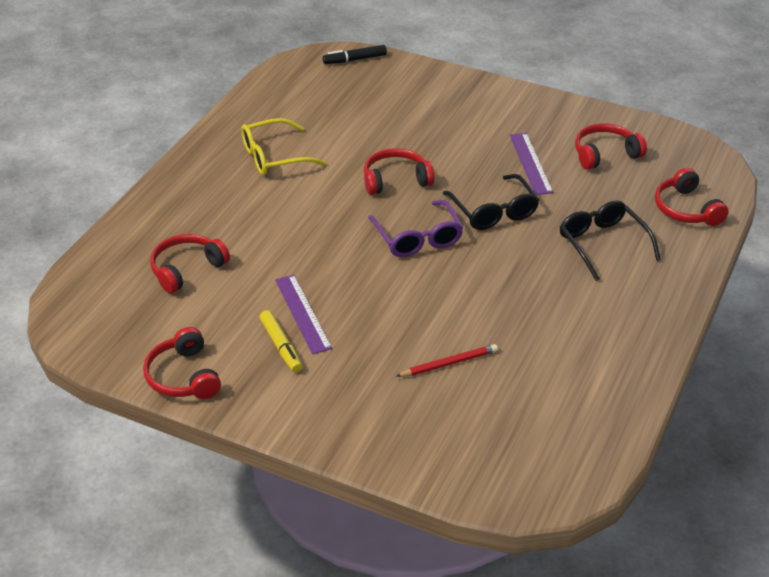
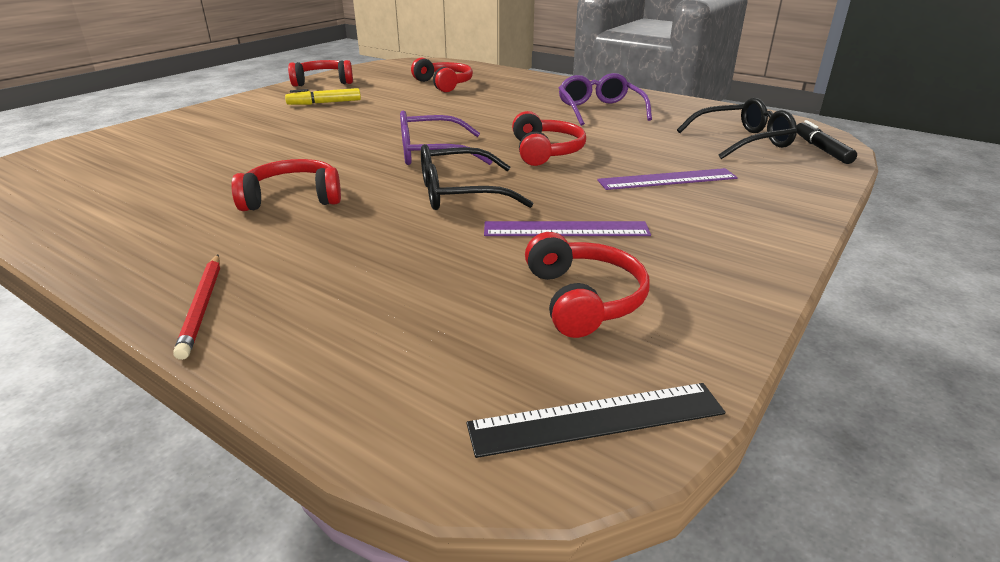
camera: 100 degrees right, 10 degrees down
yellow glasses [241,118,326,175] -> purple glasses [559,73,652,126]
purple ruler [275,275,332,354] -> purple ruler moved to [597,168,738,190]
red pencil [396,344,498,377] -> red pencil moved to [173,254,220,360]
black glasses [560,200,661,281] -> black glasses moved to [677,98,797,159]
red headphones [655,168,728,226] -> red headphones moved to [231,159,341,211]
none -> black ruler [467,383,725,458]

